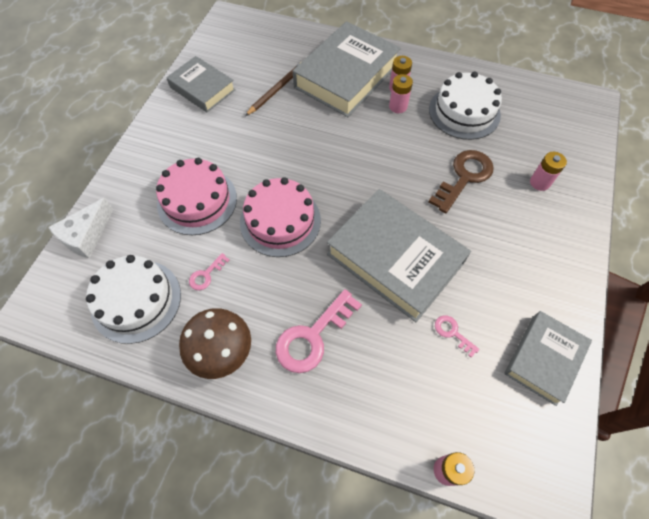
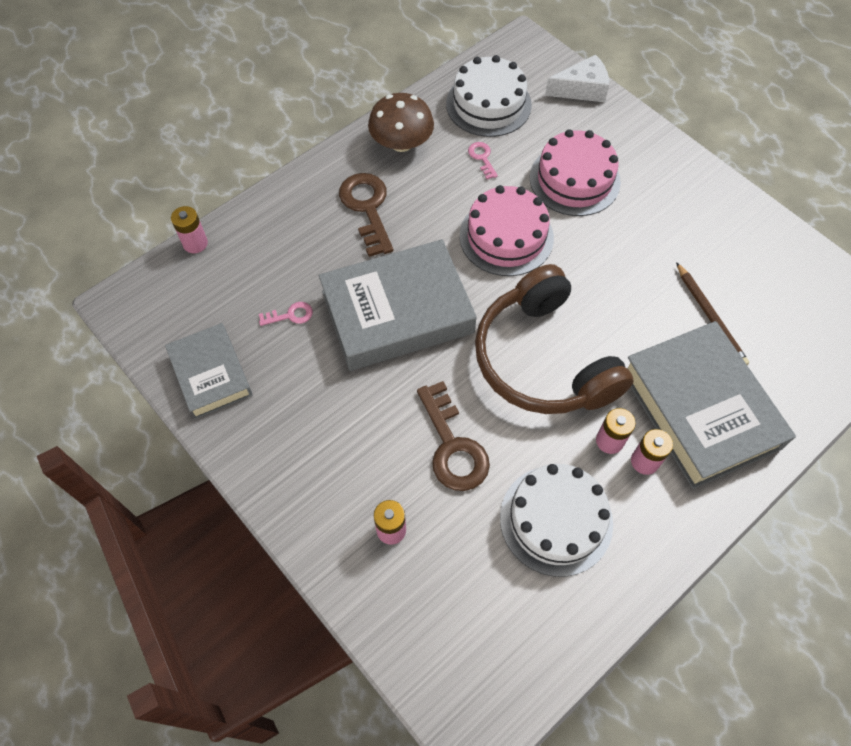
camera: 120 degrees right, 0 degrees up
white cheese [48,198,113,258] -> white cheese turned 105 degrees clockwise [545,54,609,102]
grey book [166,56,236,112] -> none
pink key [276,289,362,373] -> brown key [339,173,394,257]
none -> brown headphones [475,264,634,414]

